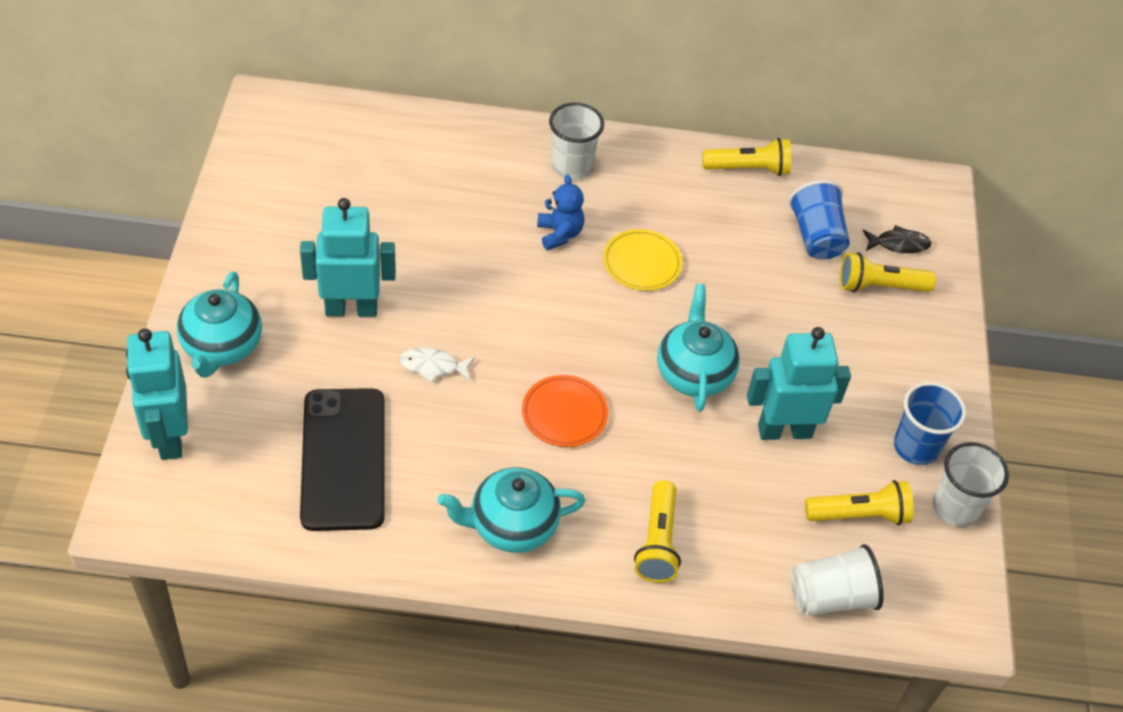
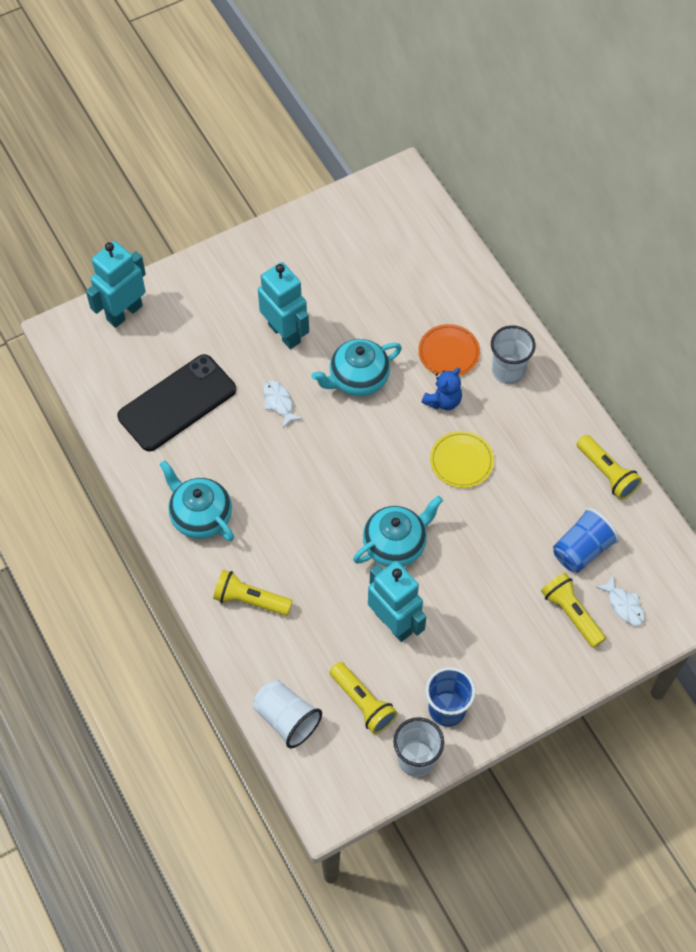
camera: 60 degrees right, 10 degrees up
turquoise teapot [177,272,262,378] -> turquoise teapot moved to [311,339,402,396]
orange plate [522,375,608,447] -> orange plate moved to [418,324,480,376]
yellow flashlight [634,480,681,583] -> yellow flashlight turned 45 degrees clockwise [213,570,293,616]
black fish [863,225,932,253] -> white fish [596,576,645,626]

